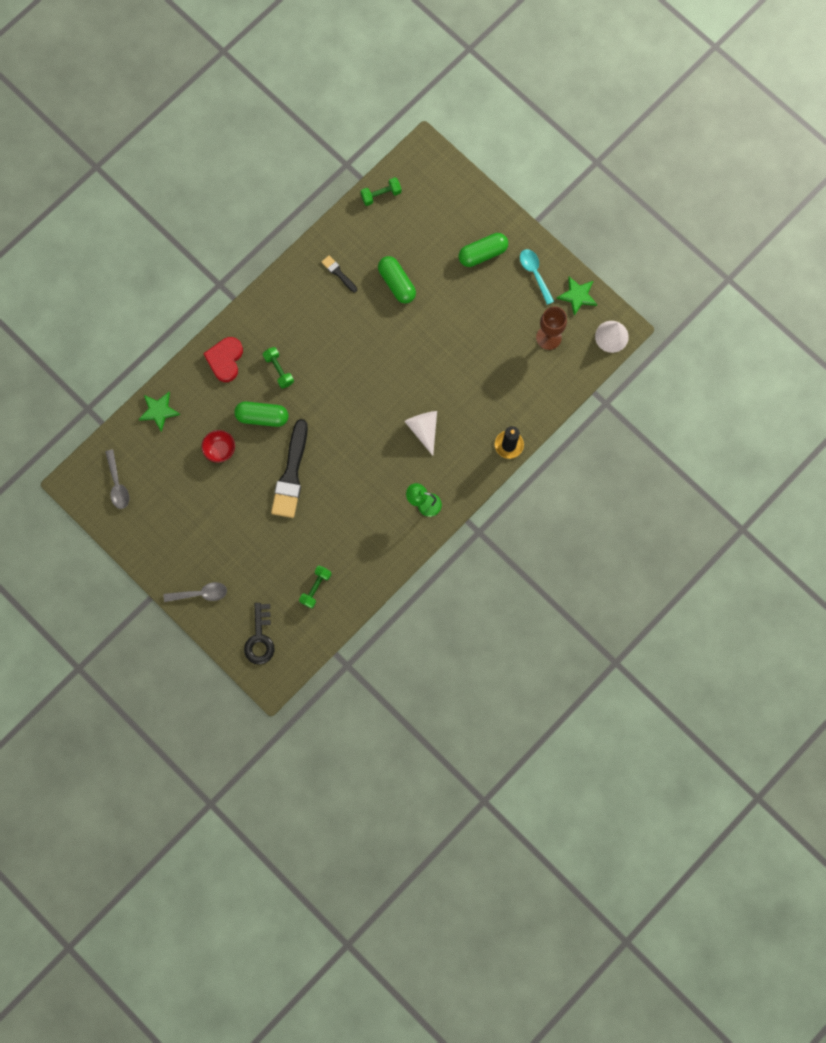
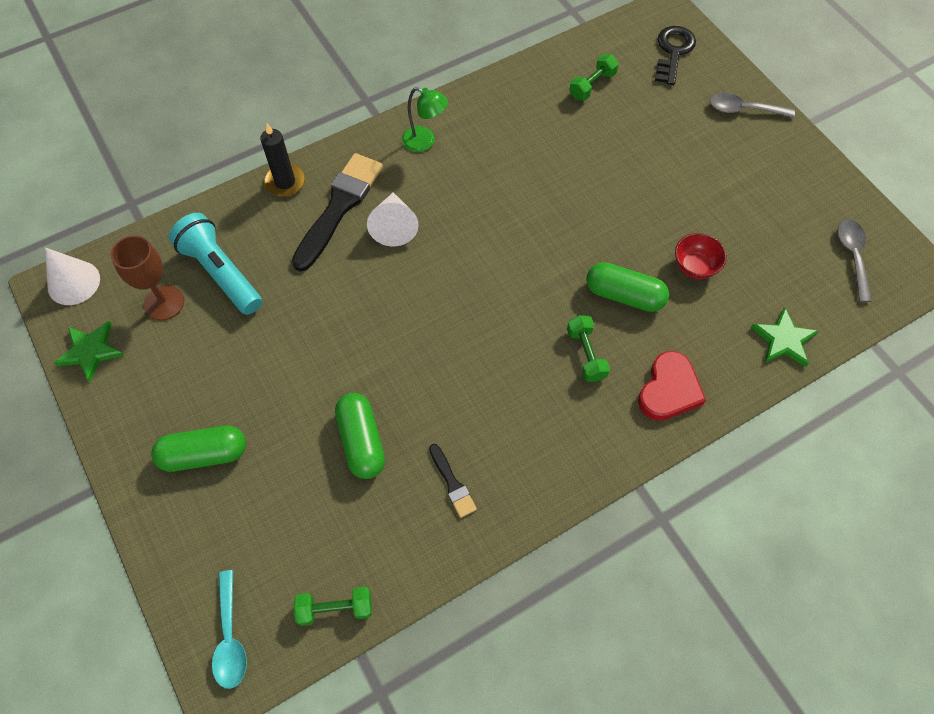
camera: 165 degrees left, 15 degrees down
black brush [271,419,308,518] -> black brush moved to [292,153,383,272]
turquoise spoon [520,249,554,305] -> turquoise spoon moved to [212,570,247,689]
none -> turquoise flashlight [169,213,262,315]

